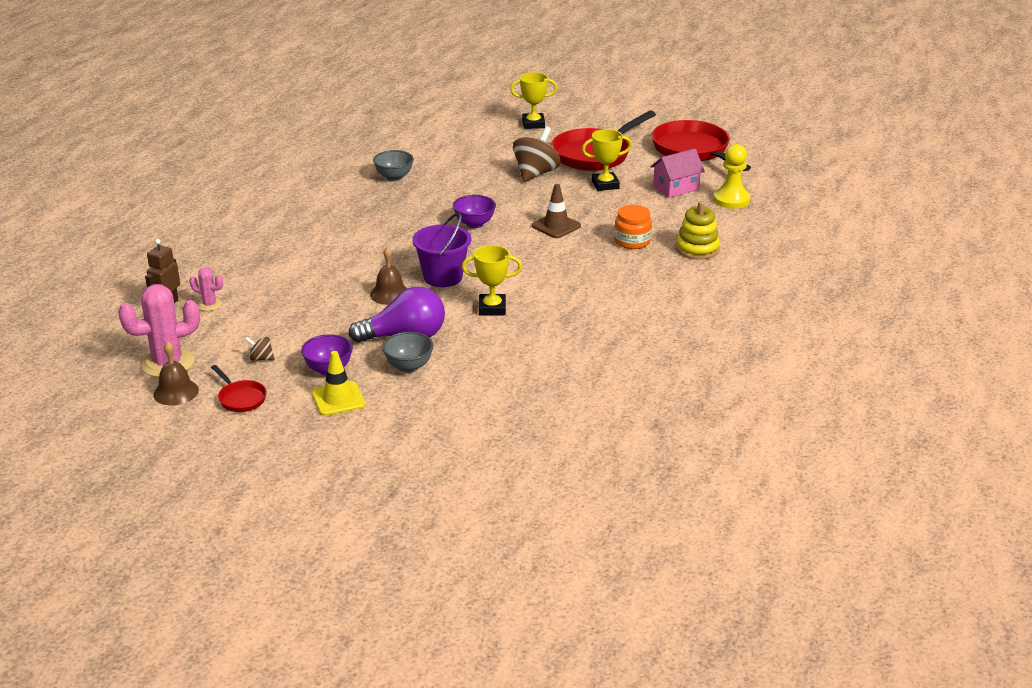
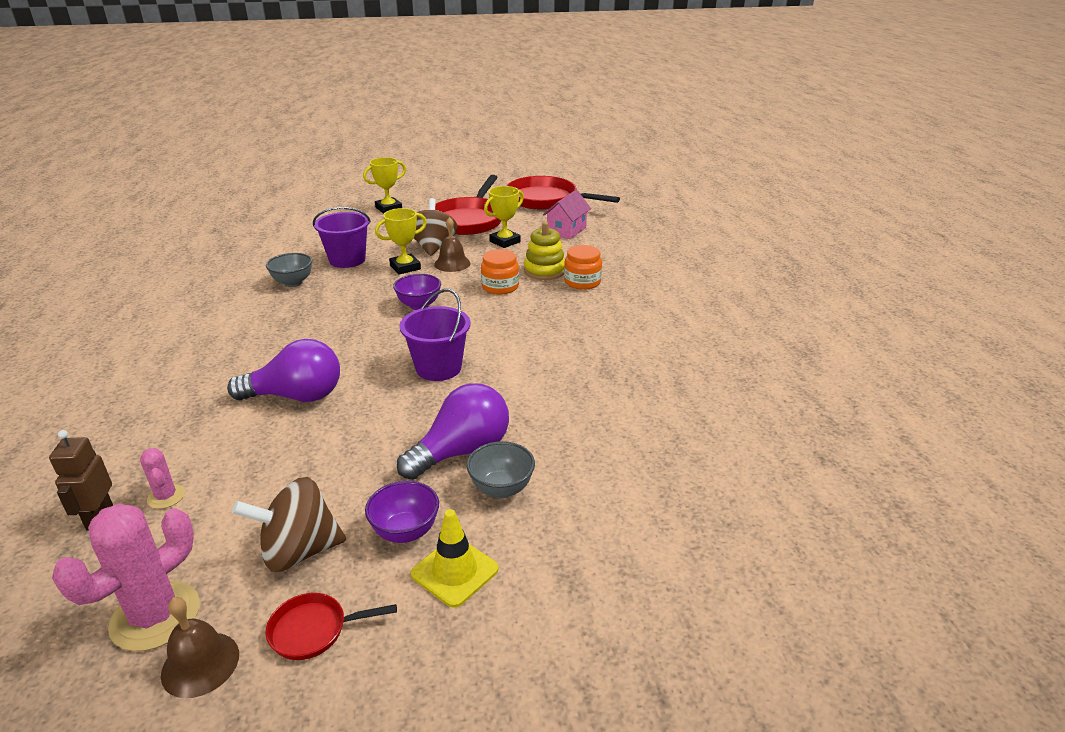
camera: 30 degrees left, 0 degrees up
pink cactus [189,268,223,311] -> pink cactus turned 75 degrees clockwise [140,448,185,509]
red pan [211,365,267,412] -> red pan turned 150 degrees clockwise [266,593,397,660]
brown spinning top [245,337,275,361] -> brown spinning top [232,477,346,572], size x2.21
brown bell [370,247,407,305] -> brown bell moved to [434,217,470,272]
yellow trophy [462,245,522,315] -> yellow trophy moved to [375,208,427,275]
brown traffic cone [532,184,581,238] -> orange jar [481,249,519,295]
yellow stacking toy [676,201,720,260] -> yellow stacking toy moved to [524,222,565,280]
yellow pawn [713,144,750,209] -> none
none -> purple light bulb [227,339,340,402]
none -> purple bucket [313,207,371,268]

